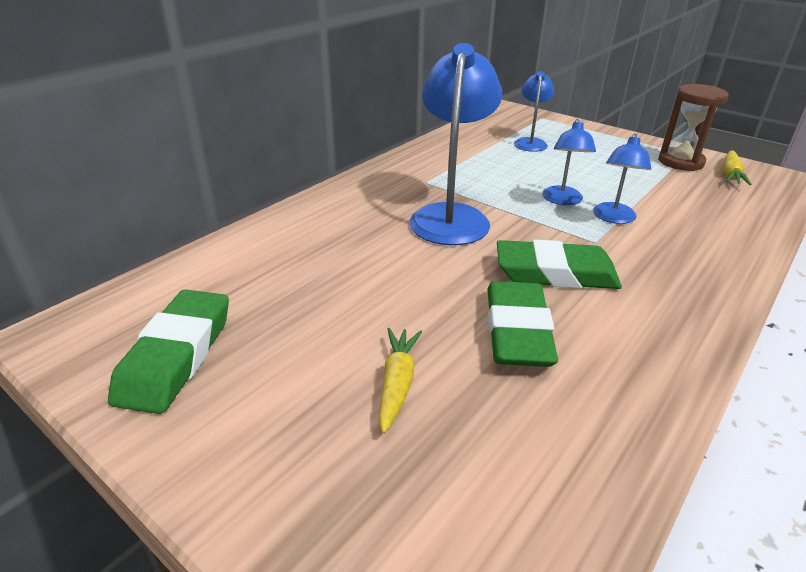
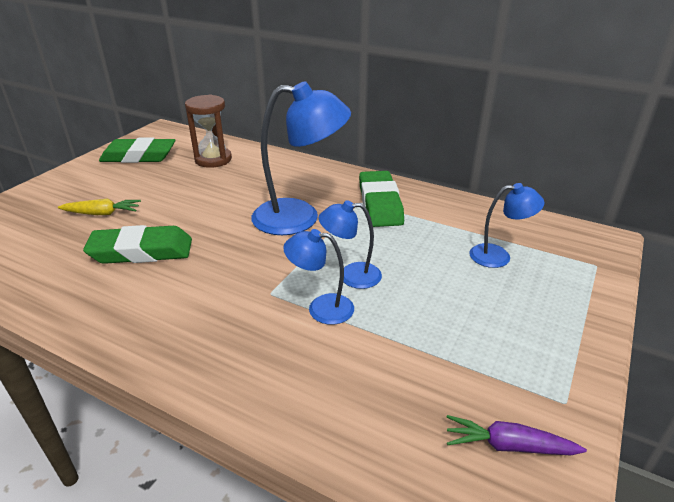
camera: 80 degrees right, 0 degrees up
green eraser [497,239,622,289] -> green eraser moved to [359,171,404,227]
brown hourglass [658,84,729,171] -> brown hourglass moved to [185,94,232,168]
yellow carrot [723,151,751,185] -> purple carrot [447,415,587,455]

